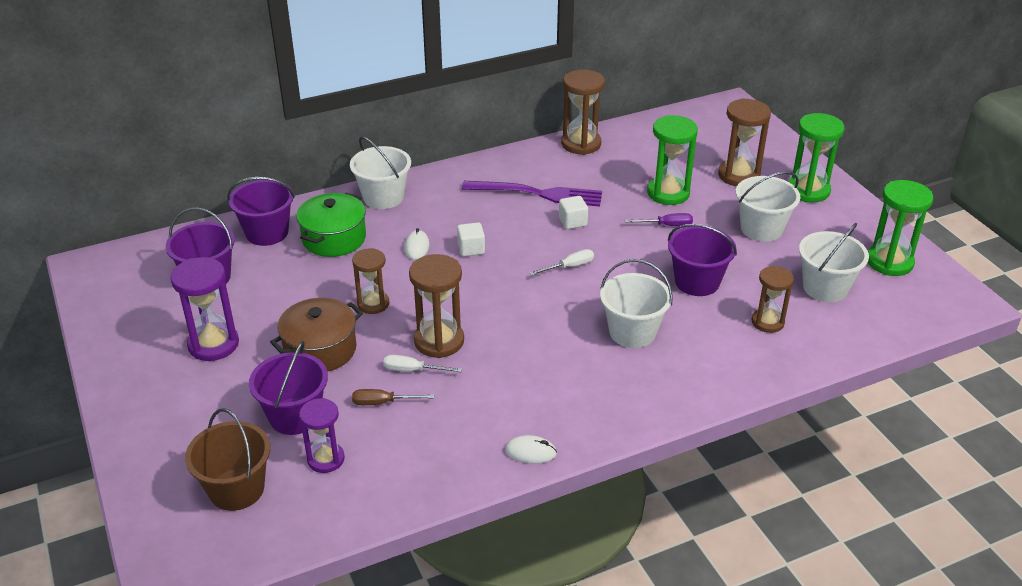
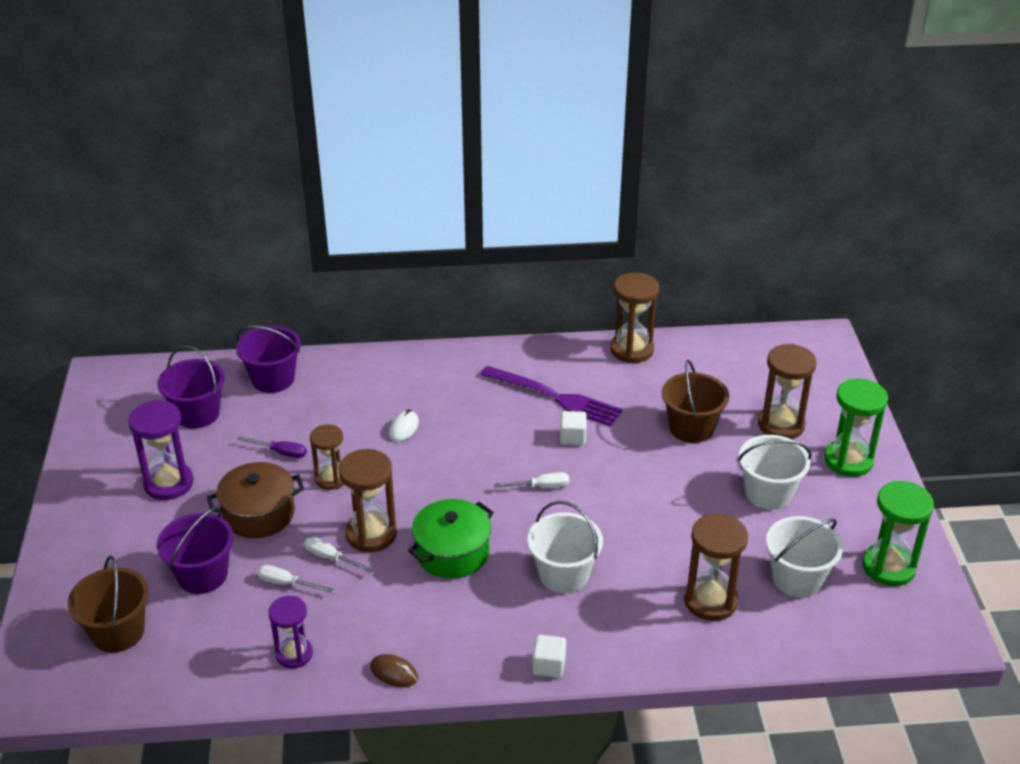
camera: 20 degrees right, 0 degrees up
green pot [296,193,366,257] -> green pot moved to [408,499,494,579]
purple hourglass [299,398,345,473] -> purple hourglass moved to [268,596,313,669]
white bucket [350,137,411,209] -> none
brown screwdriver [352,389,434,405] -> white screwdriver [257,565,334,593]
white cube [457,222,485,257] -> white cube moved to [532,635,566,678]
white mouse [505,435,557,464] -> brown mouse [370,654,418,687]
purple screwdriver [625,213,693,226] -> purple screwdriver moved to [237,437,307,458]
green hourglass [647,115,698,205] -> brown bucket [662,360,729,443]
purple bucket [668,224,737,296] -> none
brown hourglass [752,266,794,333] -> brown hourglass [684,513,748,621], size x1.51

